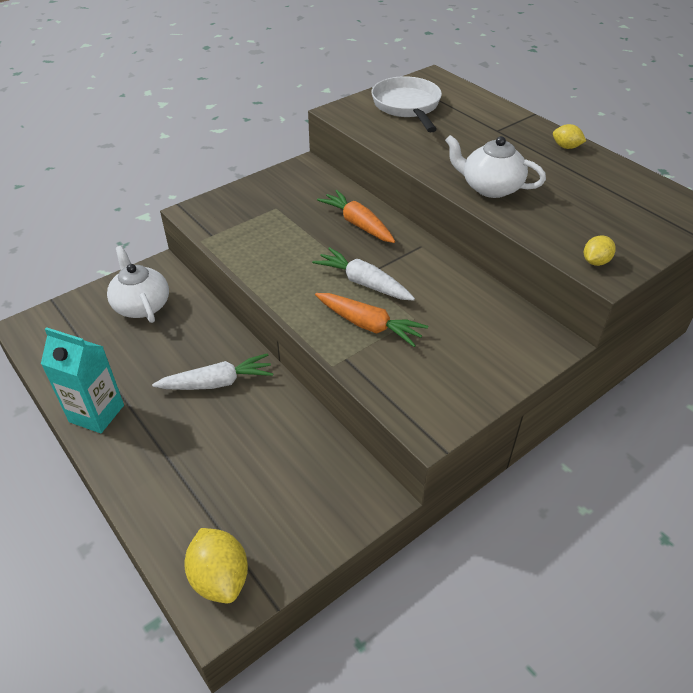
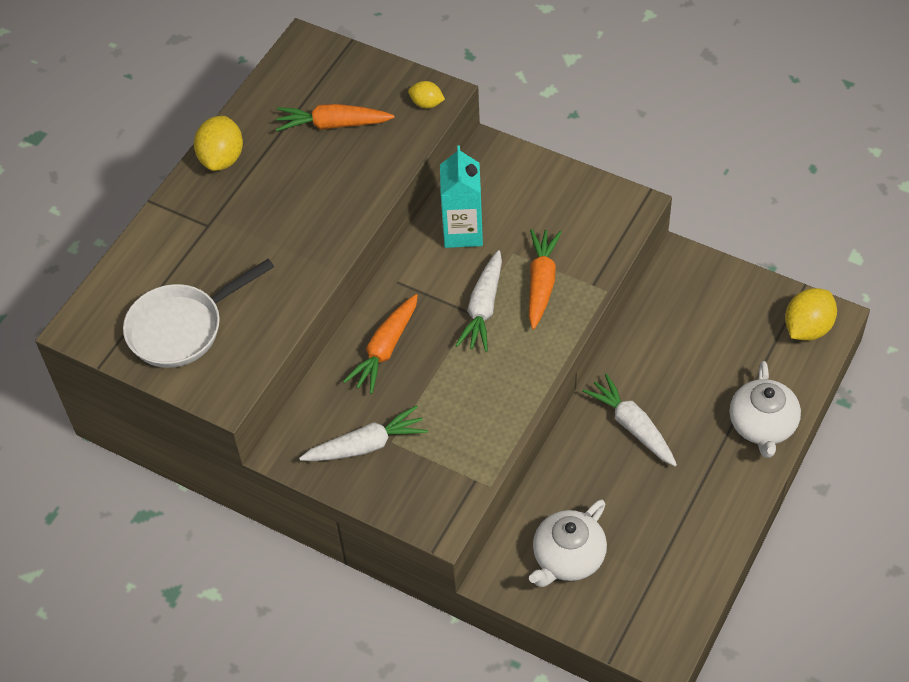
camera: 110 degrees left, 10 degrees up
turquoise carton [41,327,124,433] -> turquoise carton moved to [440,146,483,248]
white teapot [445,135,546,198] -> white teapot moved to [729,361,801,458]
yellow lemon [553,124,586,149] -> yellow lemon [194,116,243,171], size x1.75
none -> orange carrot [276,104,395,132]
none -> white carrot [299,405,428,461]

